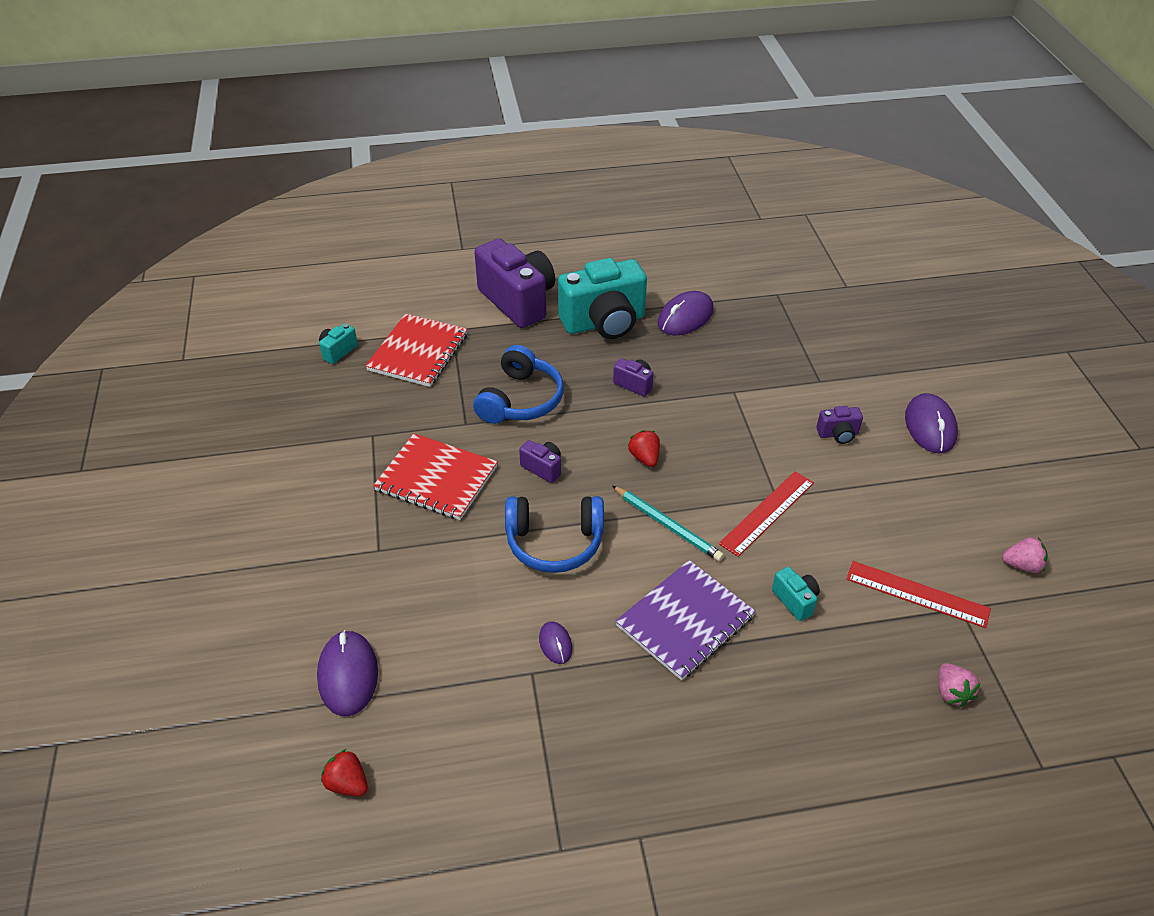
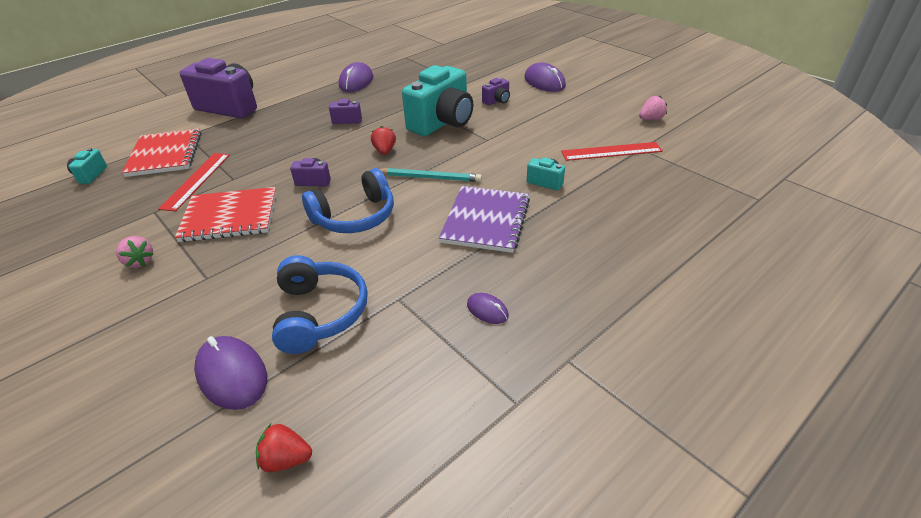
camera: 30 degrees left, 5 degrees down
blue headphones [473,345,564,424] -> blue headphones moved to [272,255,368,354]
purple mouse [539,621,573,664] -> purple mouse moved to [467,293,509,324]
turquoise camera [558,258,647,339] -> turquoise camera moved to [402,65,473,136]
red strawberry [628,430,660,467] -> red strawberry turned 45 degrees clockwise [371,126,396,155]
red ruler [719,471,814,557] -> red ruler moved to [158,153,230,211]
pink strawberry [939,663,980,707] -> pink strawberry moved to [116,236,154,268]

